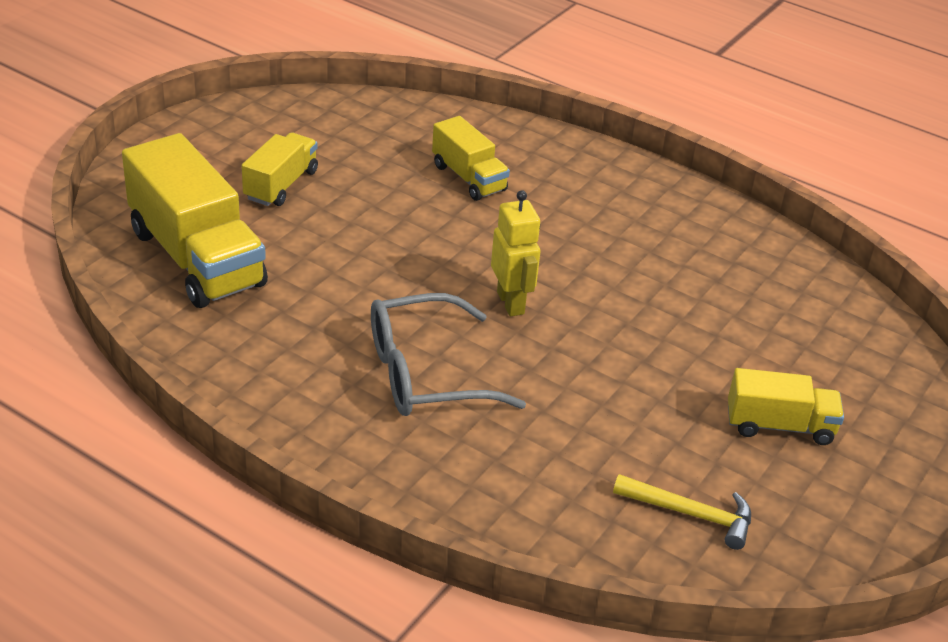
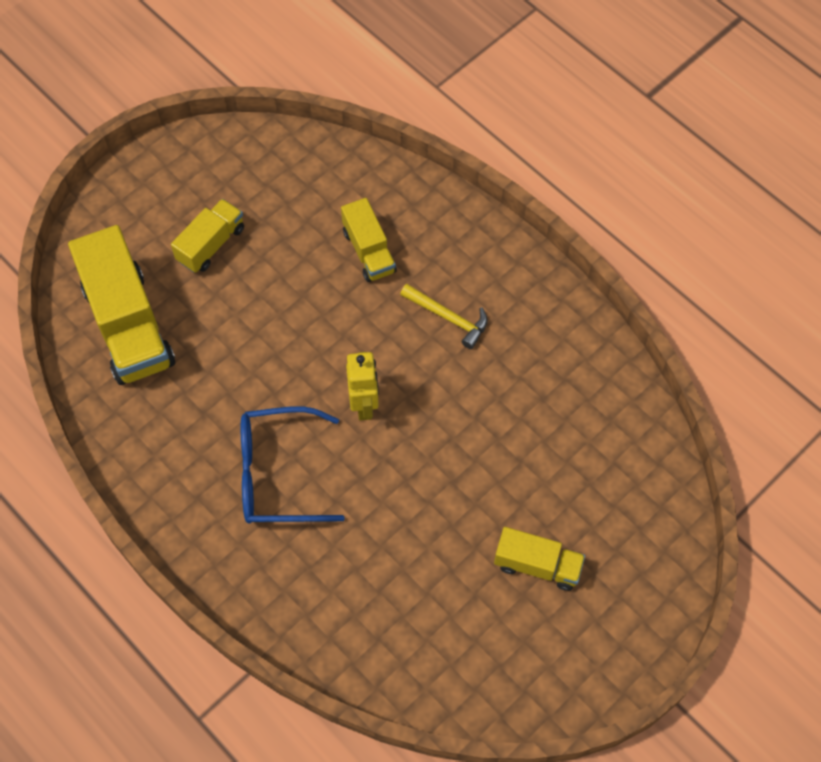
camera: 15 degrees right, 25 degrees up
grey glasses [371,293,526,416] -> blue glasses [241,406,345,524]
yellow hammer [613,474,751,550] -> yellow hammer moved to [400,284,488,349]

